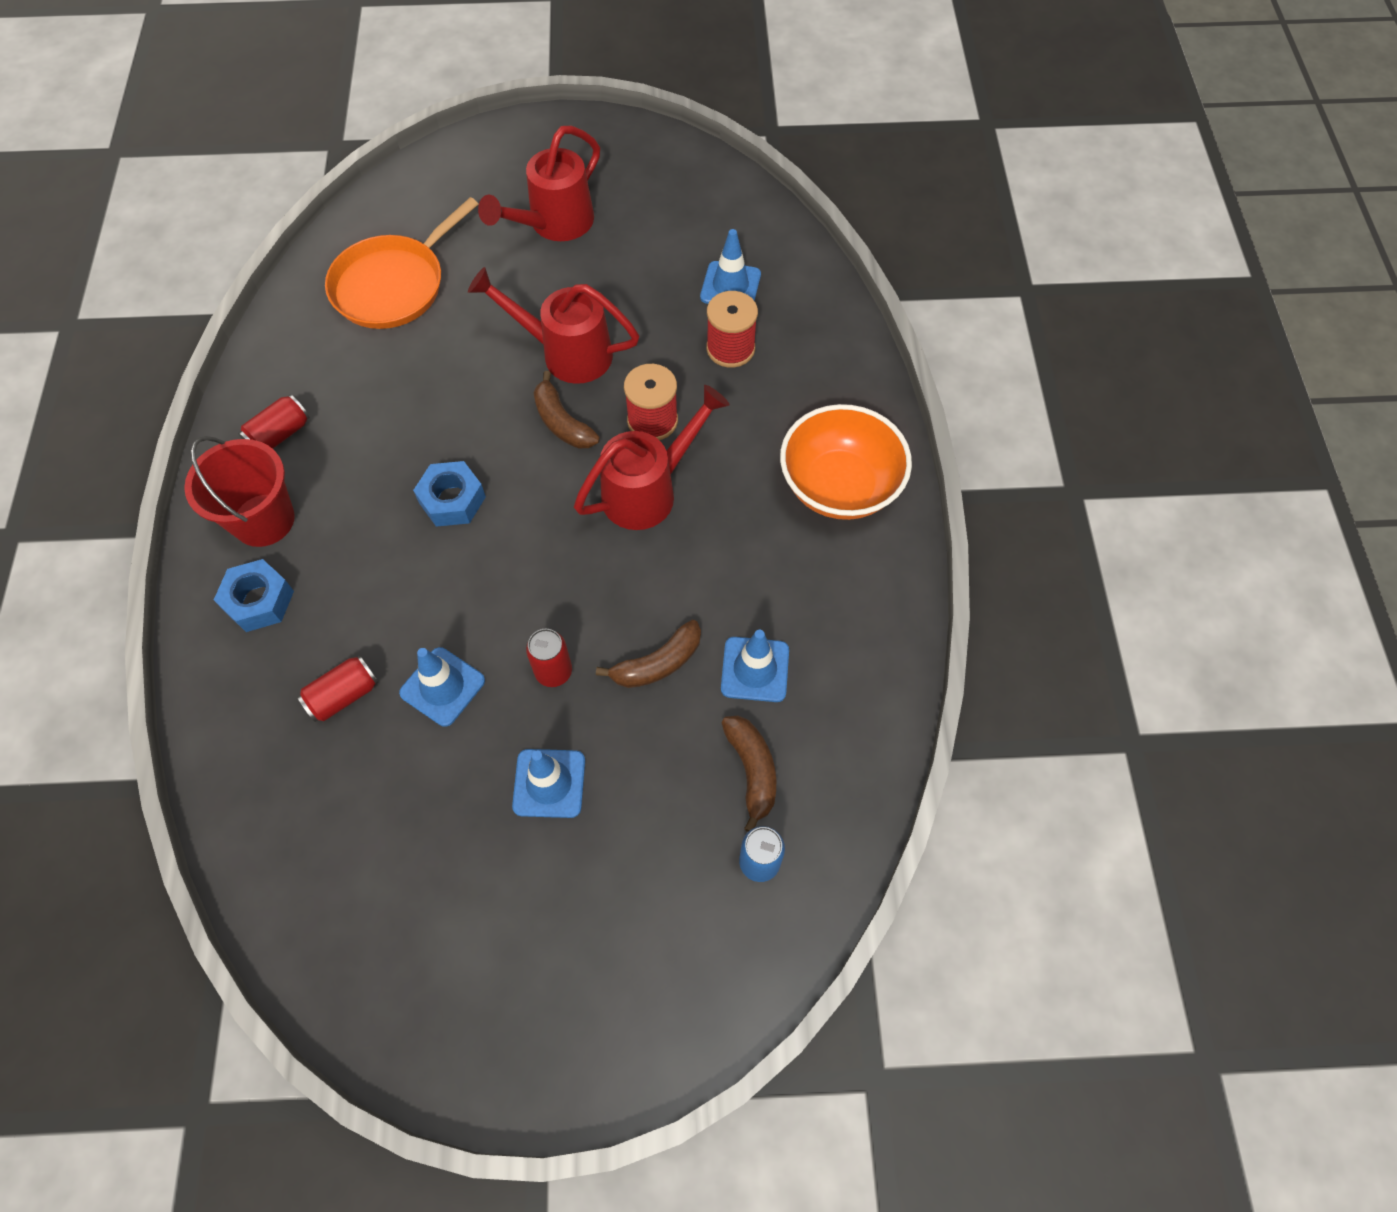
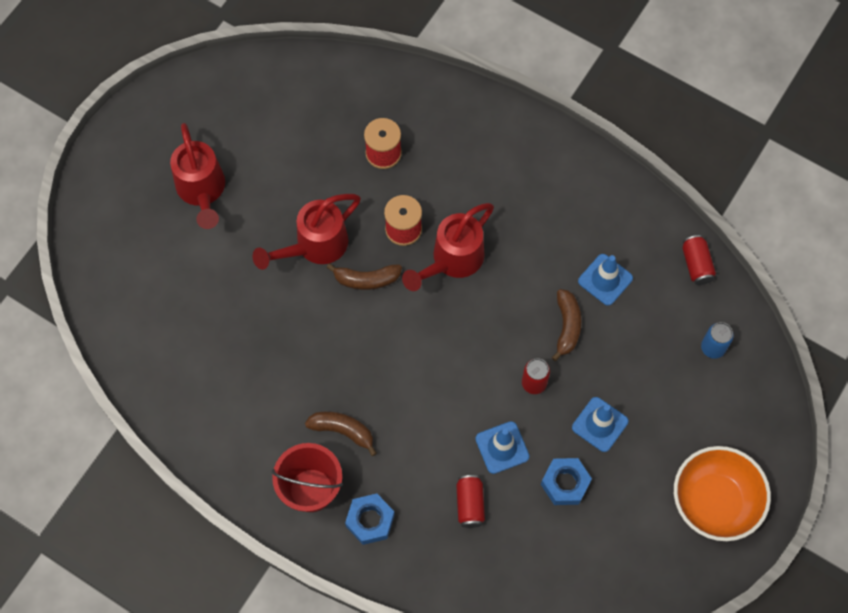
camera: 55 degrees left, 5 degrees up
red can [238,395,310,449] -> red can moved to [682,235,716,285]
orange pan [325,197,478,329] -> none
blue nut [413,461,486,527] -> blue nut moved to [541,458,592,505]
red watering can [574,385,729,530] -> red watering can turned 135 degrees counterclockwise [402,203,494,291]
blue traffic cone [700,229,761,304] -> none
brown banana [721,716,776,832] -> brown banana moved to [305,412,377,456]
orange bowl [780,404,912,520] -> orange bowl moved to [674,446,771,541]

